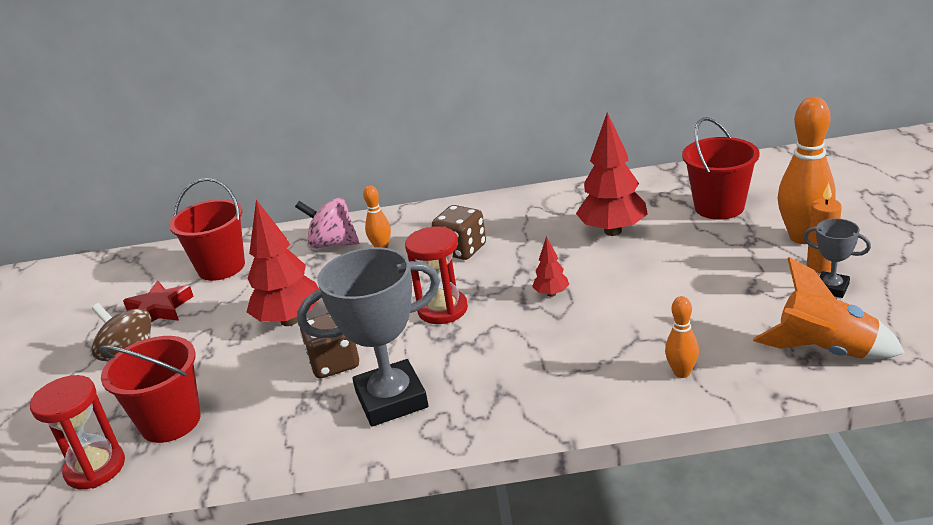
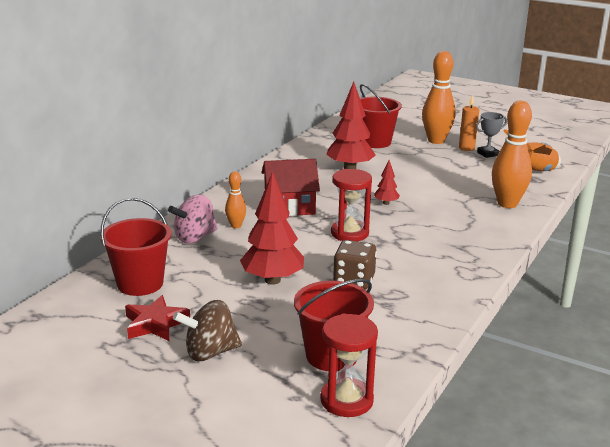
camera: 60 degrees left, 5 degrees down
grey trophy [297,247,440,427] -> none
brown dice [432,205,486,260] -> red house [261,159,320,216]
orange bowling pin [665,296,699,378] -> orange bowling pin [492,101,532,208], size x1.95

